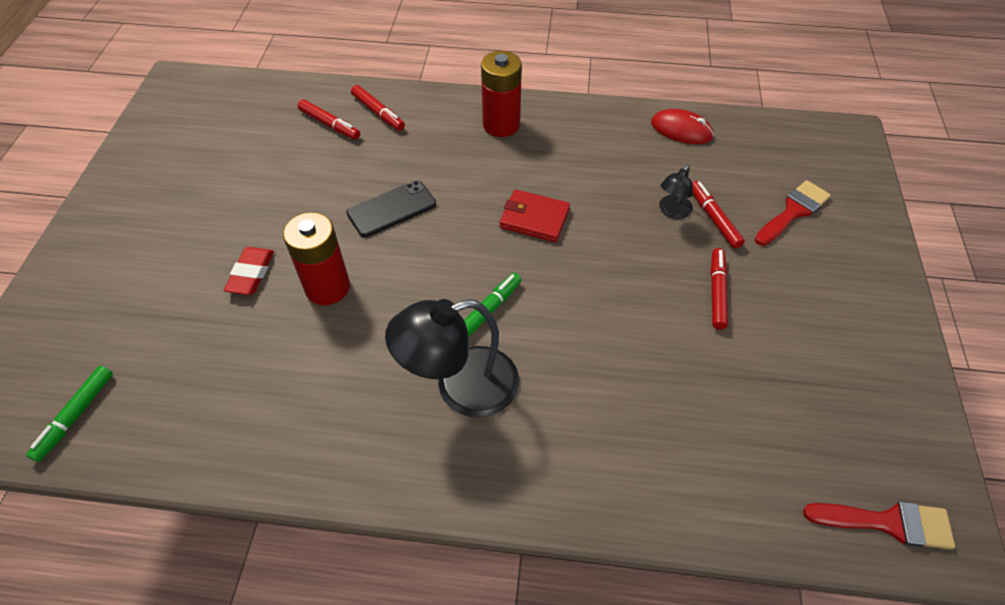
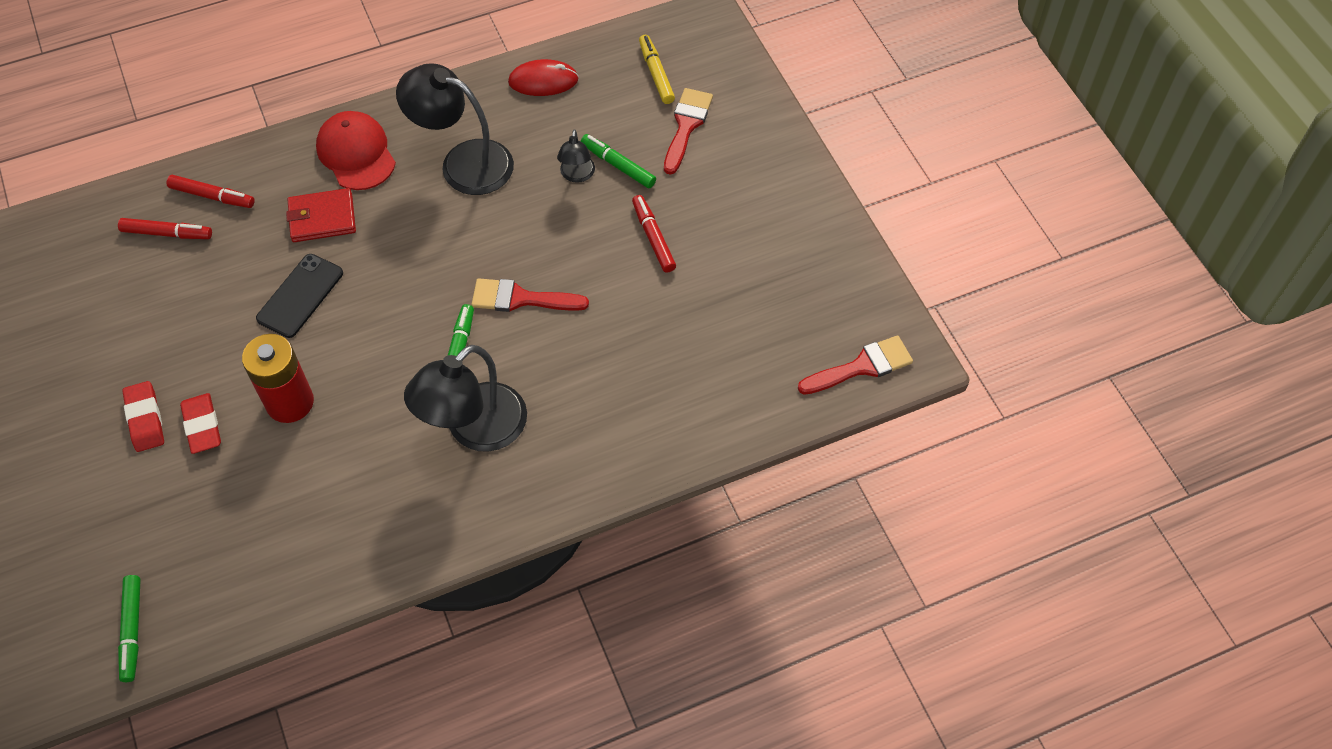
camera: 30 degrees left, 5 degrees up
red battery [481,51,522,137] -> red cap [316,111,396,190]
red wallet [499,189,570,242] -> red wallet moved to [286,188,356,242]
red marker [692,181,745,249] -> green marker [581,134,656,188]
none -> red eraser [122,381,164,452]
none -> black lamp [396,63,514,195]
none -> red brush [471,278,589,312]
none -> yellow marker [639,35,675,104]

